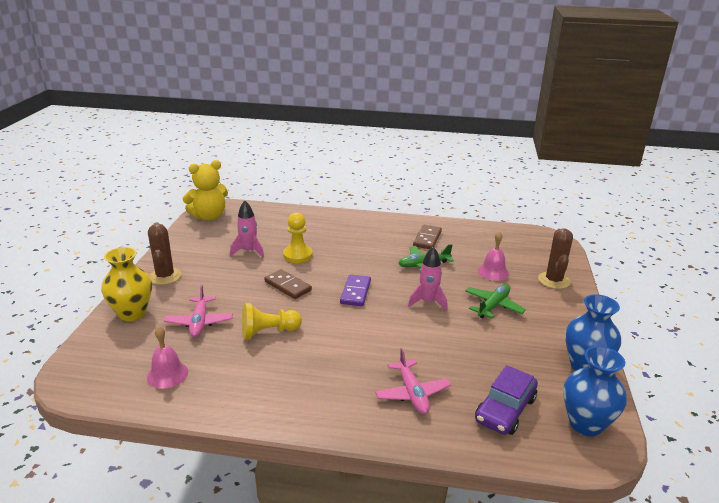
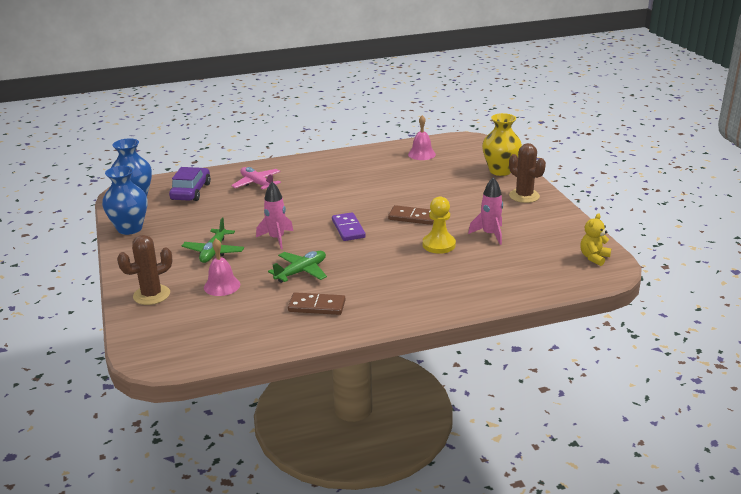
camera: 155 degrees right, 0 degrees up
pink plane [164,285,233,337] -> none
yellow teddy bear [182,160,228,221] -> yellow teddy bear [580,213,611,266], size x0.57
yellow pawn [242,303,302,339] -> none
brown domino [413,225,442,249] -> brown domino turned 75 degrees counterclockwise [288,292,345,315]
brown cactus [538,228,573,289] -> brown cactus turned 75 degrees clockwise [117,235,173,305]

